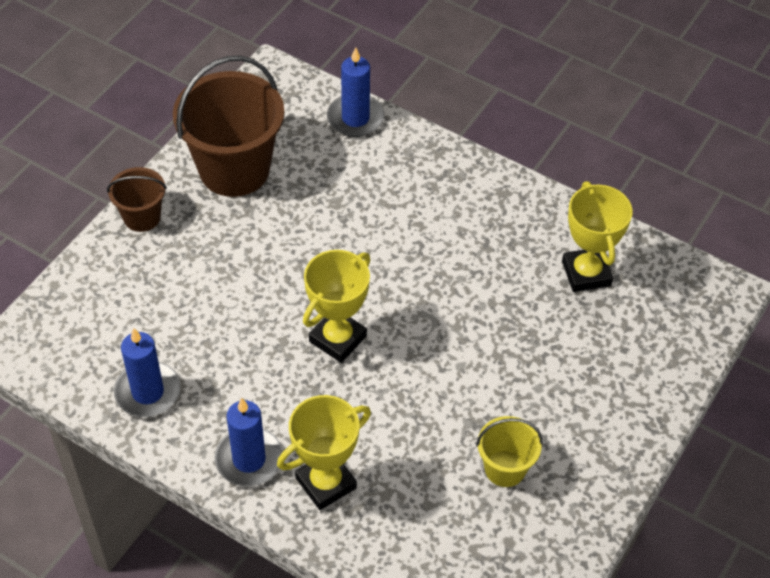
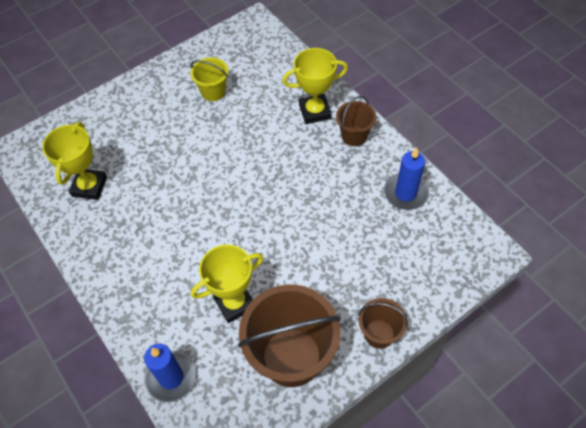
camera: 155 degrees left, 5 degrees up
blue candle [214,398,283,486] -> brown bucket [336,96,376,146]
yellow trophy [303,250,370,363] -> yellow trophy moved to [191,245,263,323]

